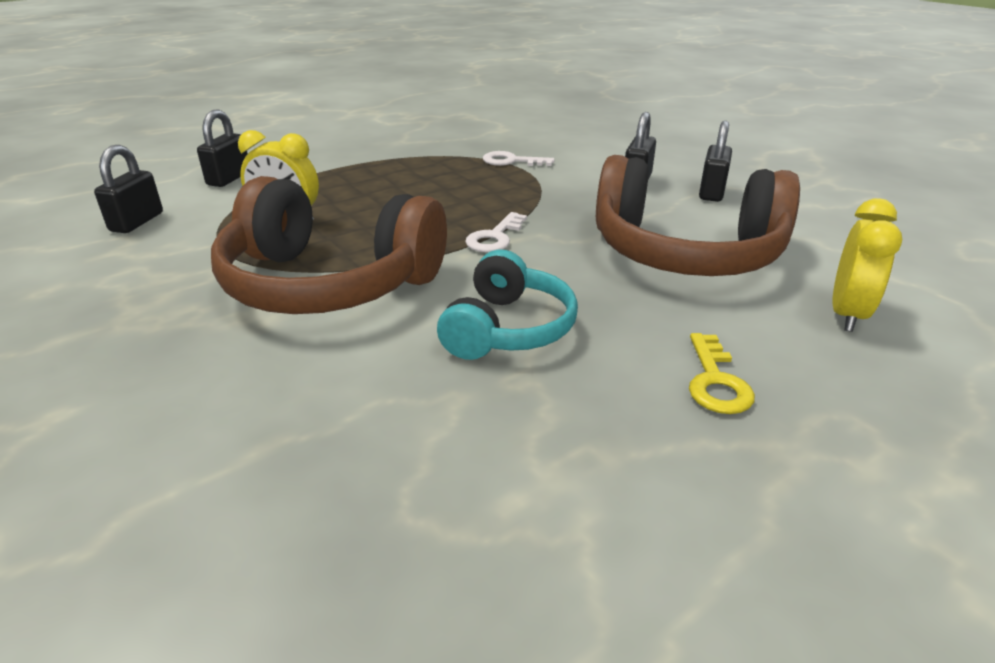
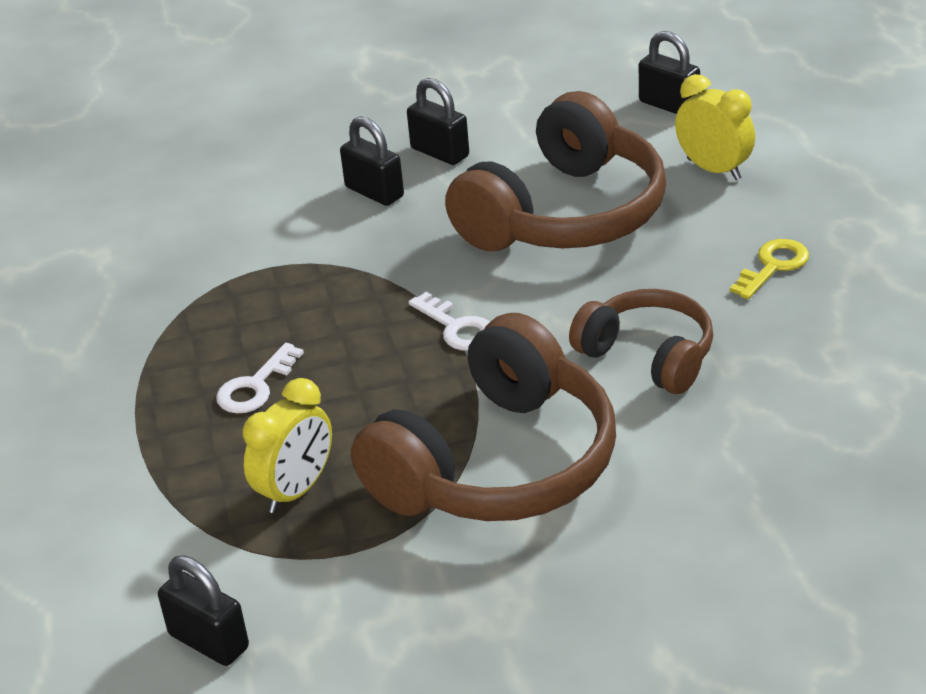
camera: 65 degrees left, 5 degrees up
black padlock [197,109,248,187] -> black padlock moved to [639,31,700,114]
turquoise headphones [437,250,578,360] -> brown headphones [569,289,713,394]
white key [483,151,555,166] -> white key moved to [216,343,304,413]
yellow key [689,333,755,414] -> yellow key turned 75 degrees counterclockwise [730,239,809,299]

